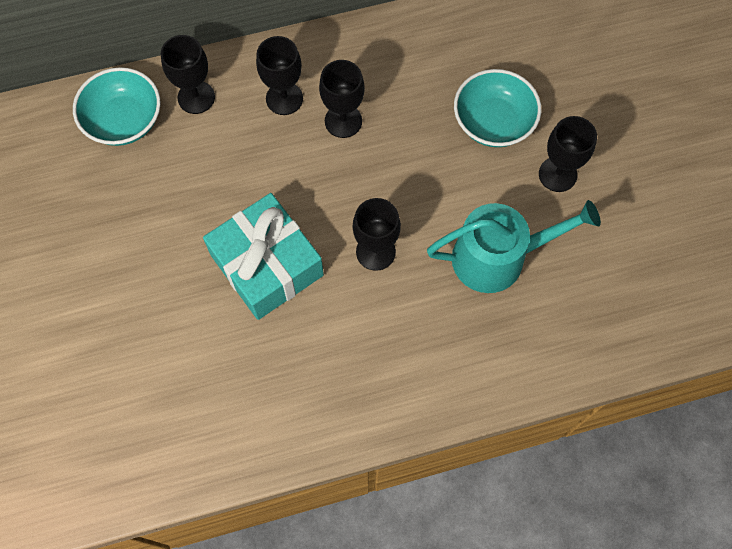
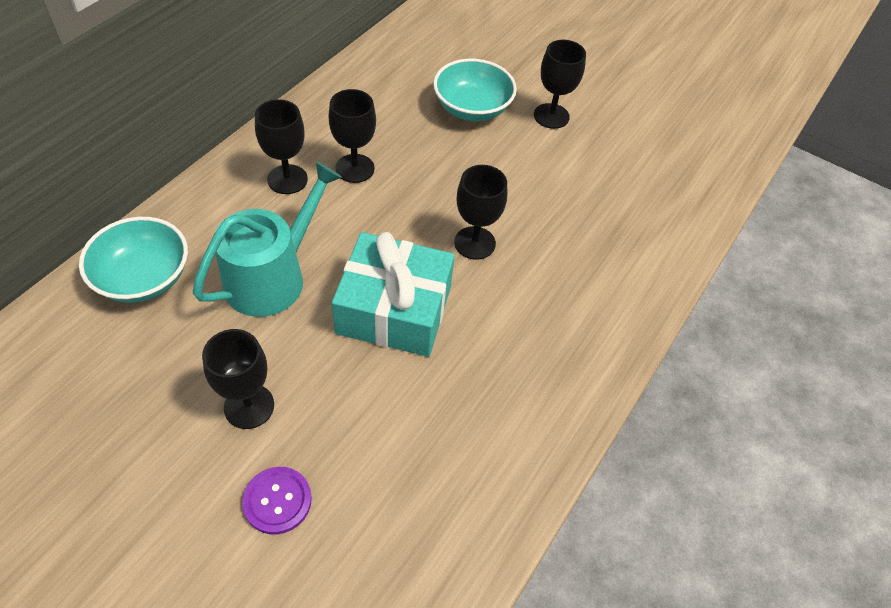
camera: 45 degrees left, 15 degrees down
black goblet [161,35,215,114] -> black goblet moved to [202,329,274,429]
turquoise watering can [427,200,601,293] -> turquoise watering can moved to [193,161,342,317]
none -> purple button [242,467,312,534]

